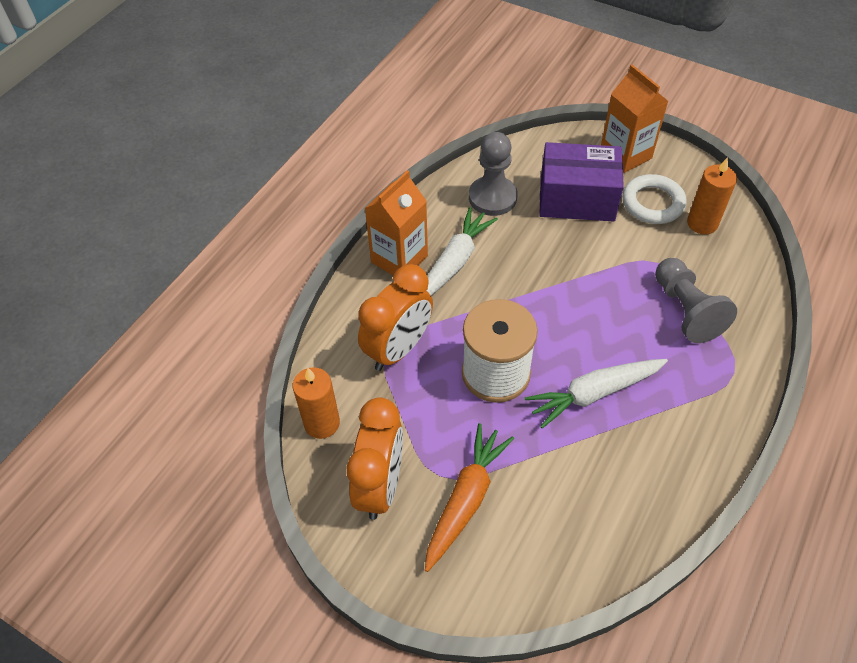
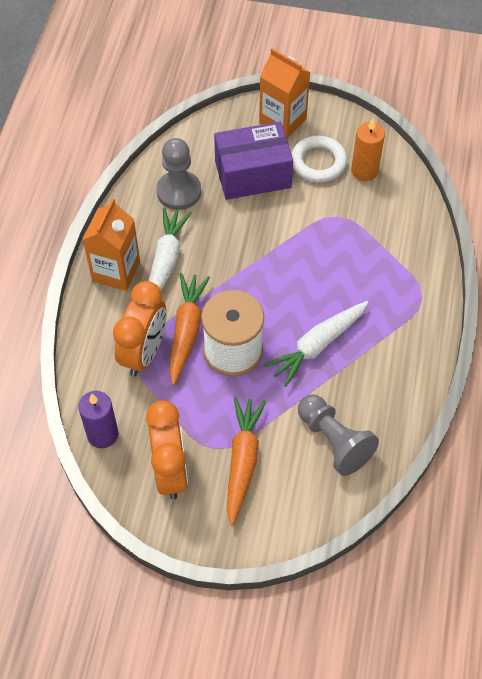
camera: 20 degrees left, 5 degrees up
orange candle [293,367,340,439] -> purple candle [78,391,118,448]
grey pawn [655,258,737,343] -> grey pawn moved to [298,395,379,476]
none -> orange carrot [169,273,210,385]

